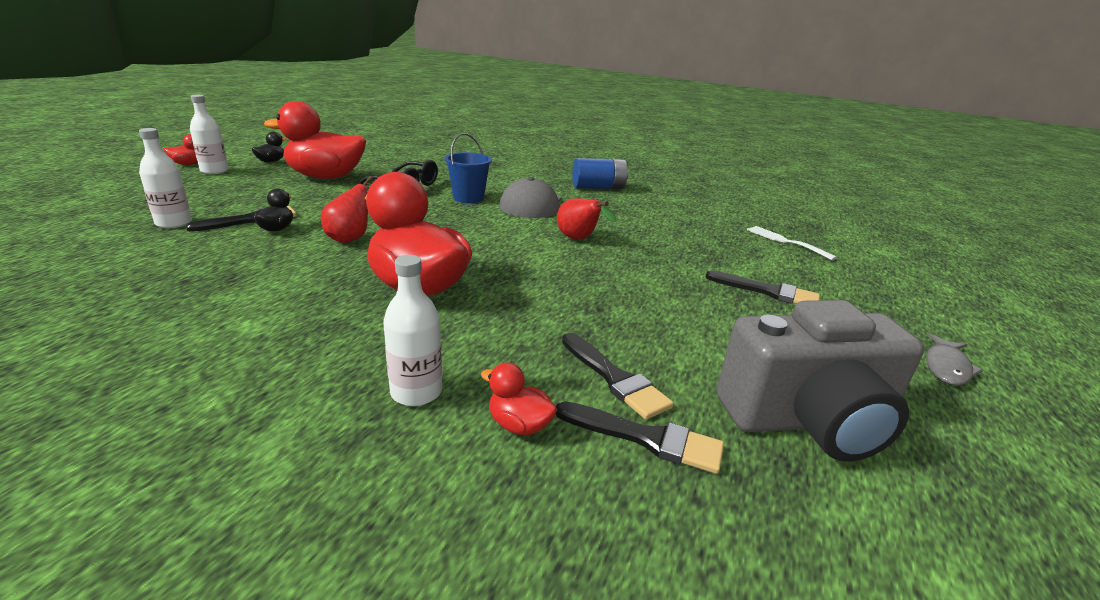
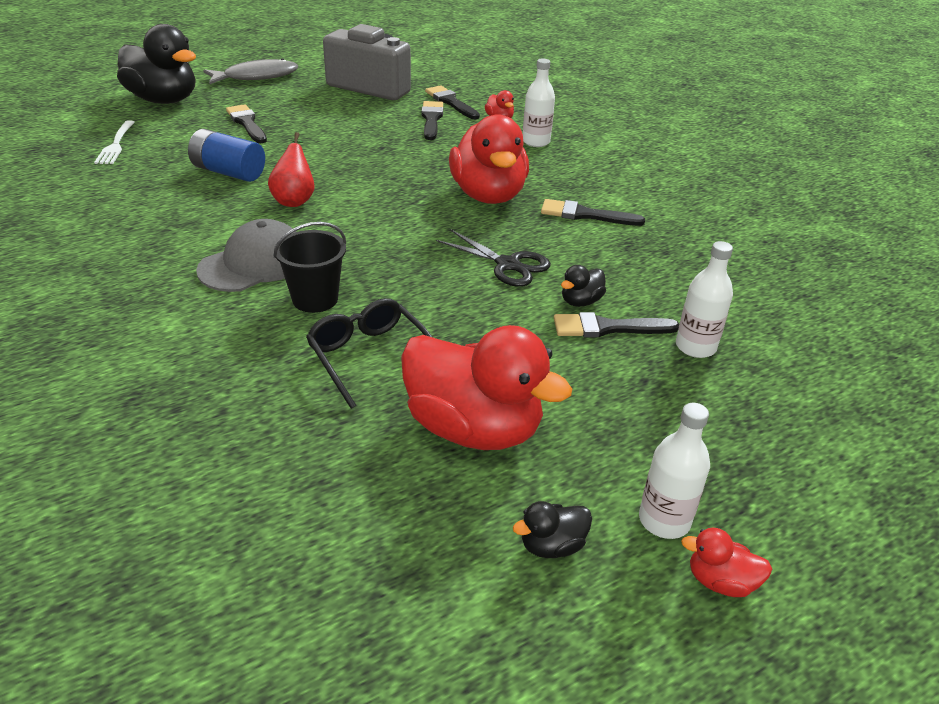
camera: 145 degrees left, 10 degrees up
red pear [321,176,373,243] -> black scissors [436,230,551,287]
blue bucket [445,133,492,203] -> black bucket [274,222,346,313]
blue battery [572,158,628,189] -> blue battery moved to [188,129,265,182]
grey fish [926,334,983,386] -> grey fish [203,58,298,84], size x1.63
none -> black duck [117,24,196,104]
none -> black brush [541,199,645,226]

